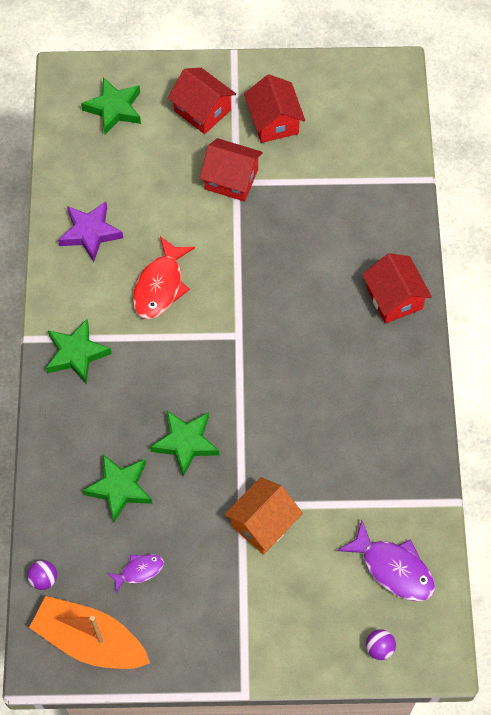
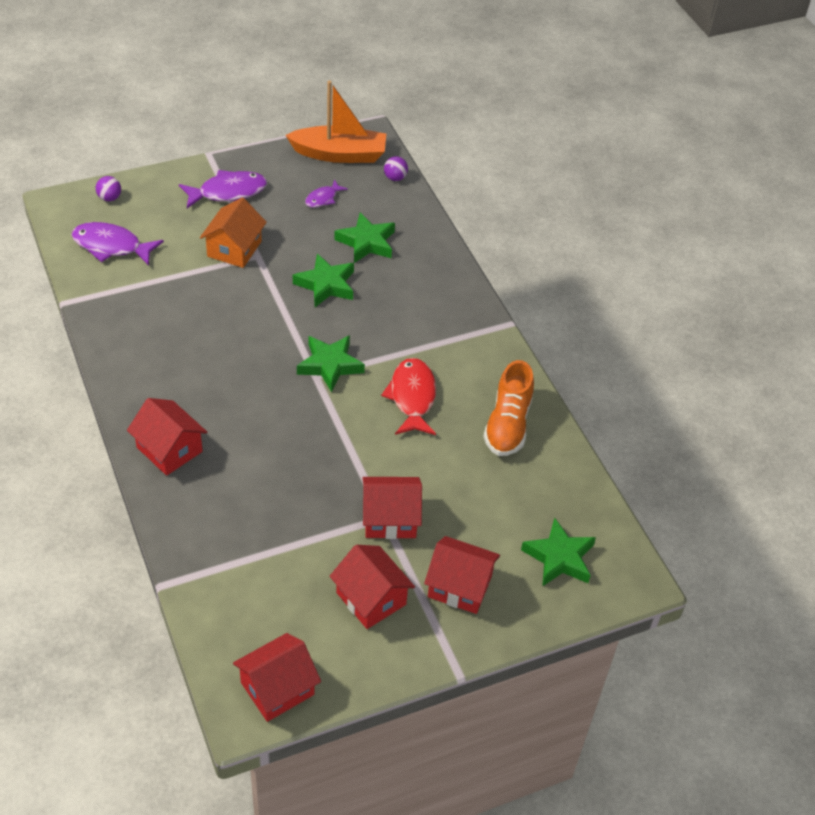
camera: 155 degrees right, 15 degrees down
green star [46,319,112,384] -> green star moved to [297,335,365,392]
purple star [58,201,123,262] -> orange shoe [484,360,534,456]
none -> purple fish [179,170,267,208]
none -> red house [233,633,321,722]

